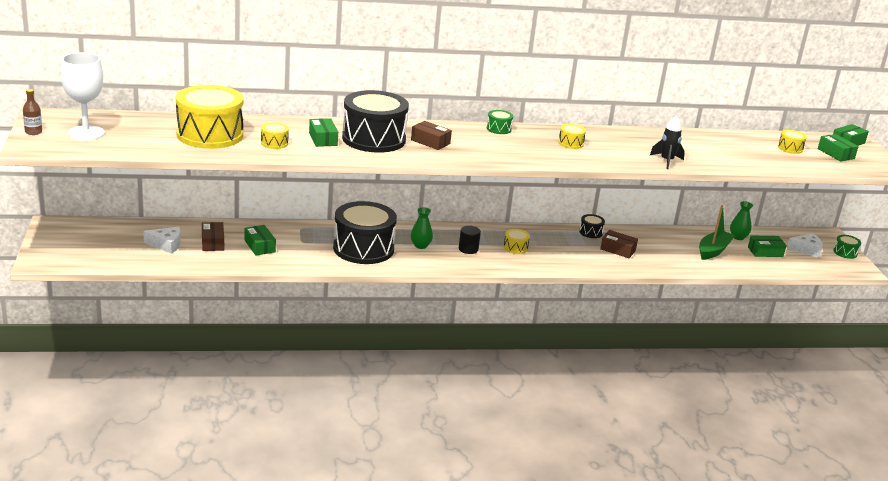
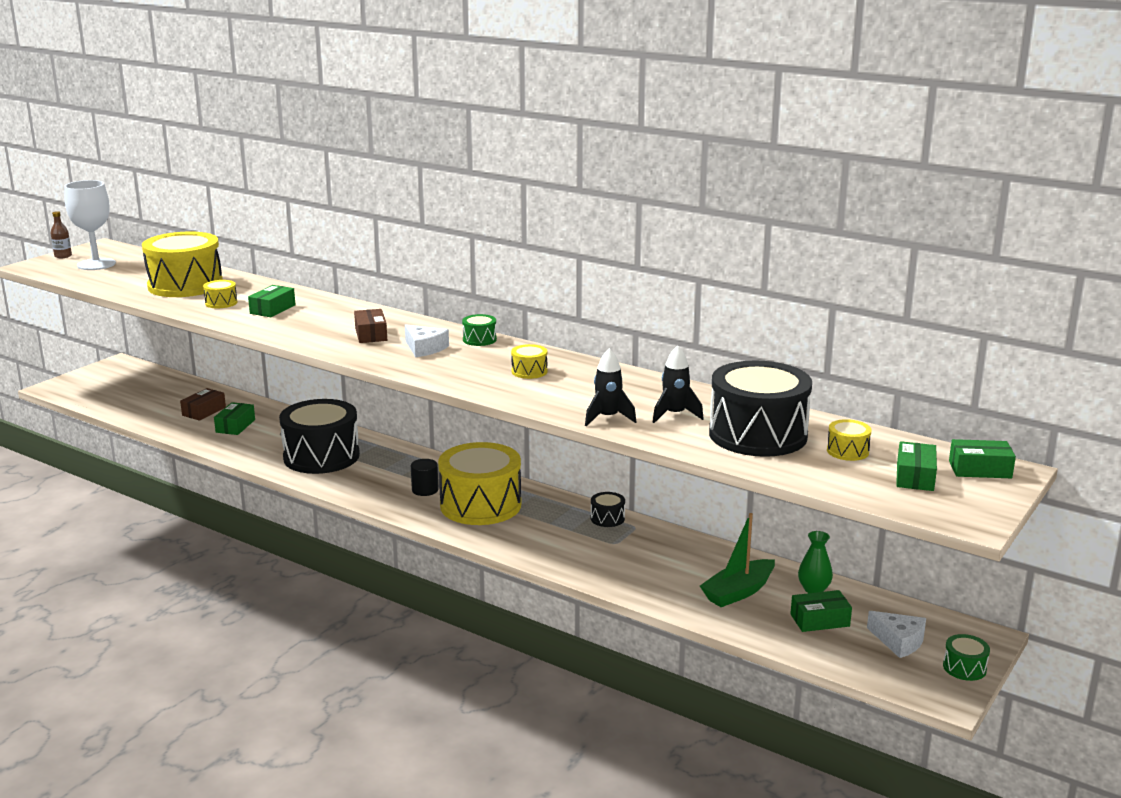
camera: 45 degrees right, 5 degrees down
white cheese [143,227,181,254] -> white cheese moved to [405,324,449,357]
black drum [342,90,409,153] -> black drum moved to [709,361,812,457]
green vase [411,207,433,249] -> none
yellow drum [504,229,530,254] -> yellow drum [438,442,521,525], size x2.42
brown box [600,230,638,258] -> none
green boat [699,205,735,260] -> green boat turned 150 degrees clockwise [700,513,775,607]
green box [748,236,787,257] -> green box turned 45 degrees counterclockwise [790,590,852,632]
none -> black rocket [653,345,704,423]

